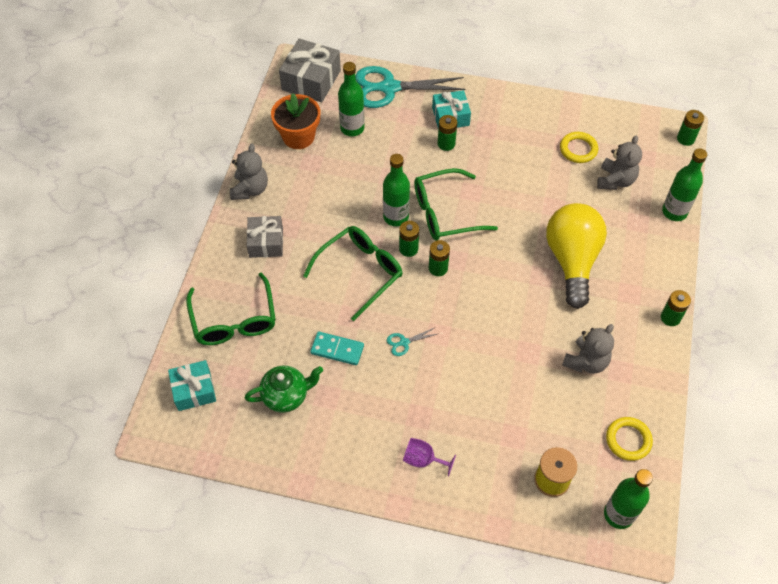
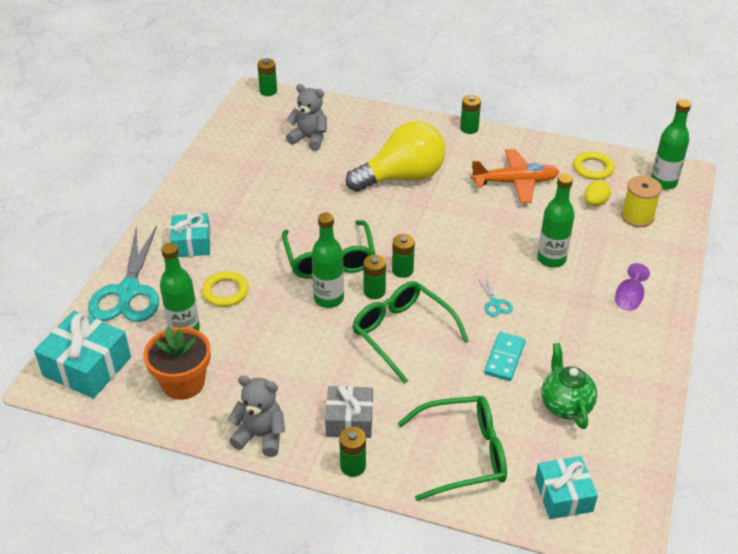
camera: 85 degrees left, 15 degrees down
grey gift [279,39,341,102] -> turquoise gift [34,311,131,399]
green battery [438,115,457,151] -> green battery moved to [339,427,366,477]
yellow light bulb [546,203,607,309] -> yellow light bulb turned 150 degrees clockwise [346,121,446,192]
yellow ring [560,132,598,163] -> yellow ring moved to [202,271,249,307]
grey teddy bear [562,324,614,374] -> orange plane [471,149,559,203]
green bottle [662,148,707,221] -> green bottle moved to [537,174,574,268]
none -> yellow egg [584,180,611,206]

